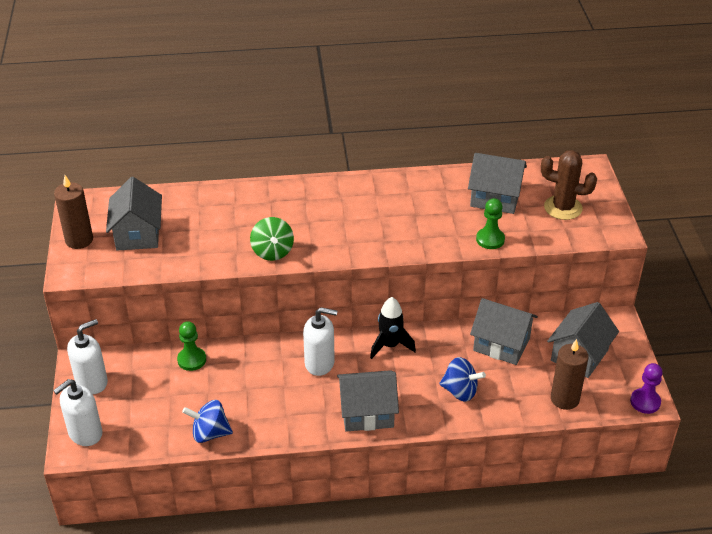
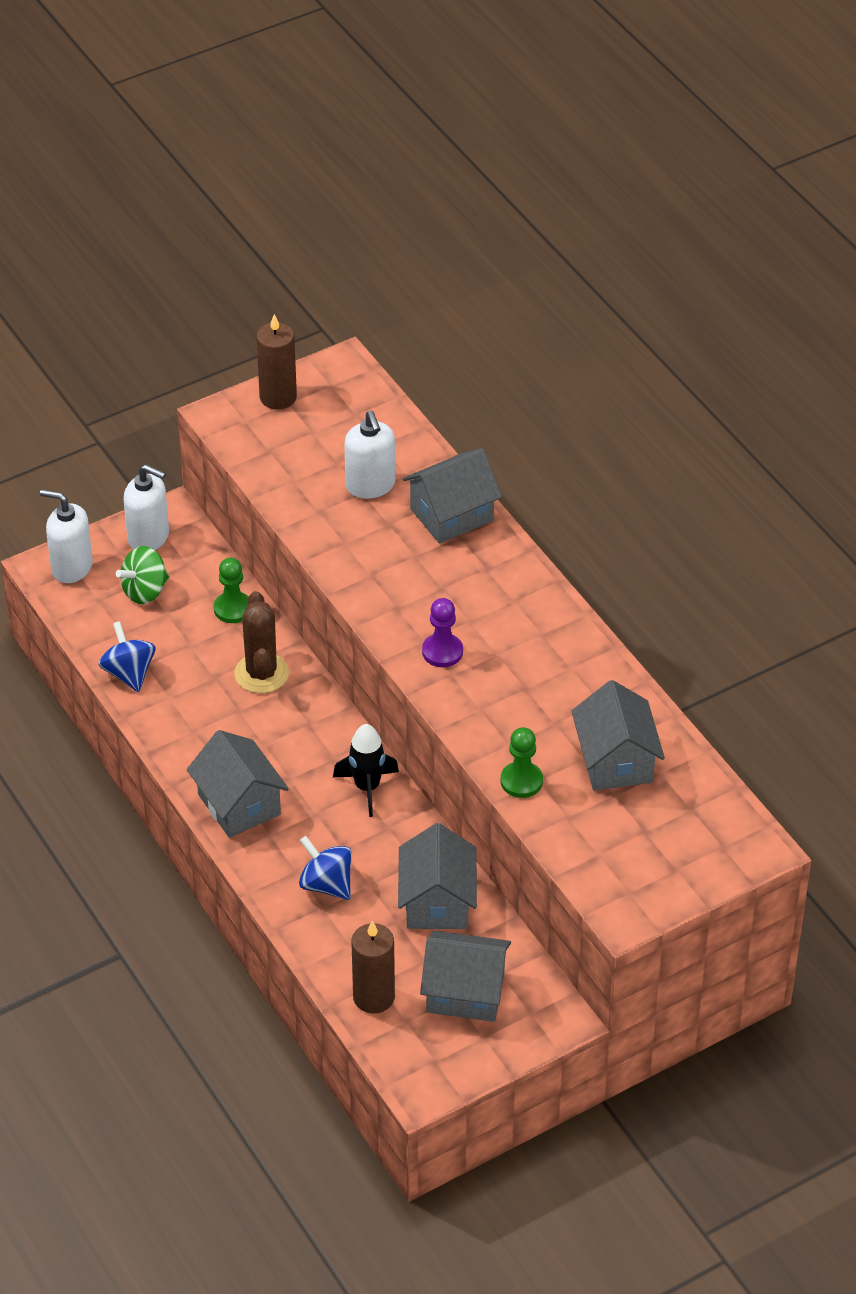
camera: 65 degrees right, 5 degrees up
grey house [106,177,162,251] -> grey house moved to [403,448,502,544]
green spinning top [250,217,294,261] -> green spinning top moved to [116,546,169,604]
white soap dispenser [303,307,338,376] -> white soap dispenser moved to [344,411,395,499]
blue spinning top [439,357,486,402] -> blue spinning top turned 135 degrees clockwise [299,836,352,900]
brown cactus [541,150,597,220] -> brown cactus moved to [234,591,289,693]
purple pawn [630,363,663,414] -> purple pawn moved to [422,598,463,667]

